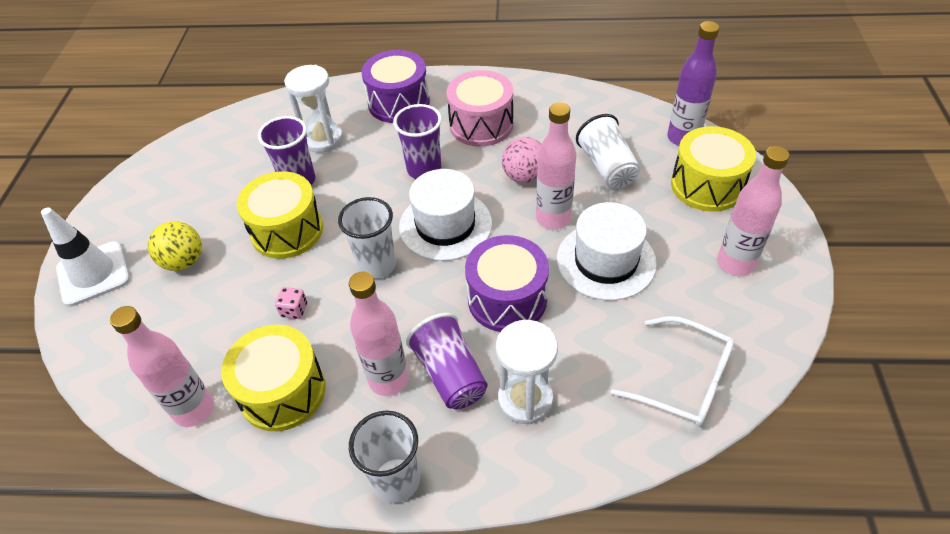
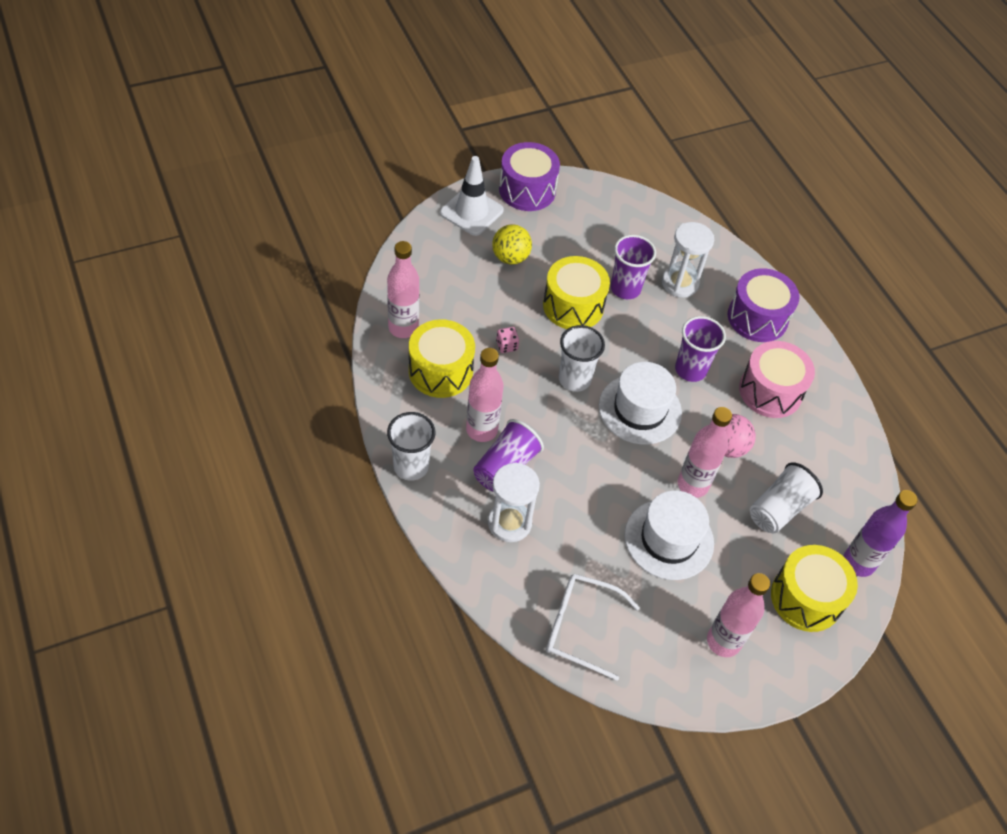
camera: 55 degrees right, 5 degrees up
purple drum [465,235,549,332] -> purple drum moved to [499,142,560,211]
white glasses [611,316,734,426] -> white glasses turned 105 degrees clockwise [546,574,640,681]

